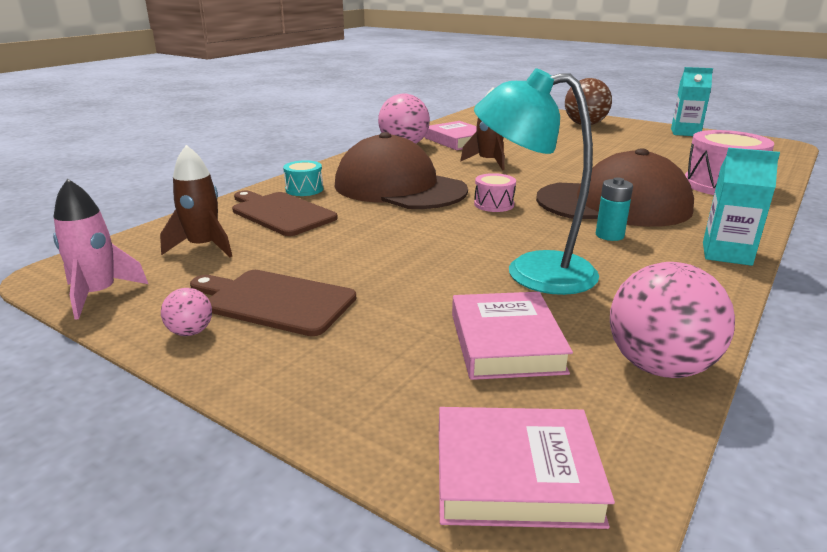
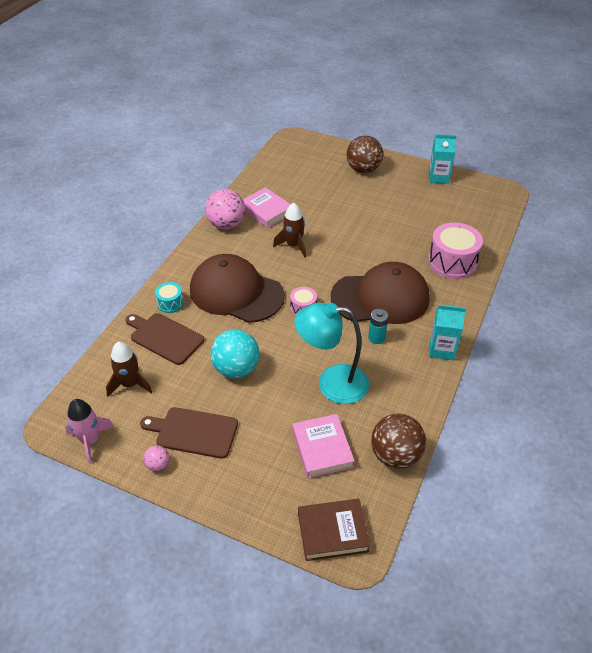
camera: 10 degrees left, 20 degrees up
pink book [439,407,615,529] -> brown book [298,499,370,561]
pink ball [610,262,735,378] -> brown ball [371,414,426,469]
none -> turquoise ball [210,329,259,378]

